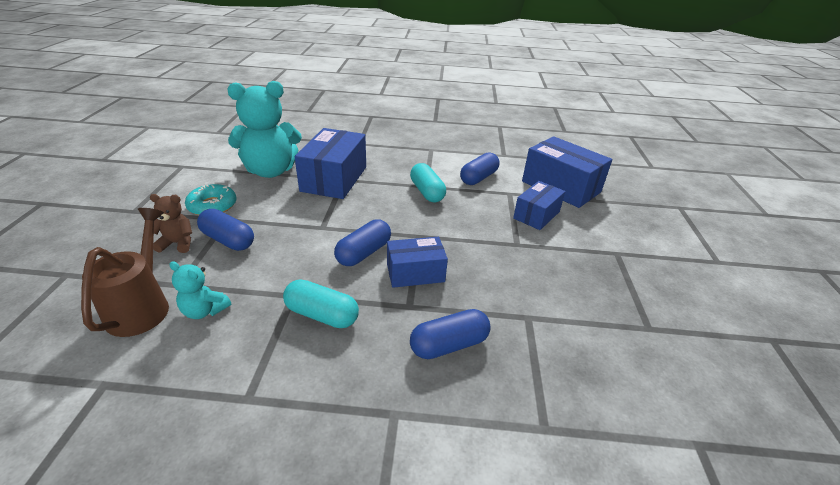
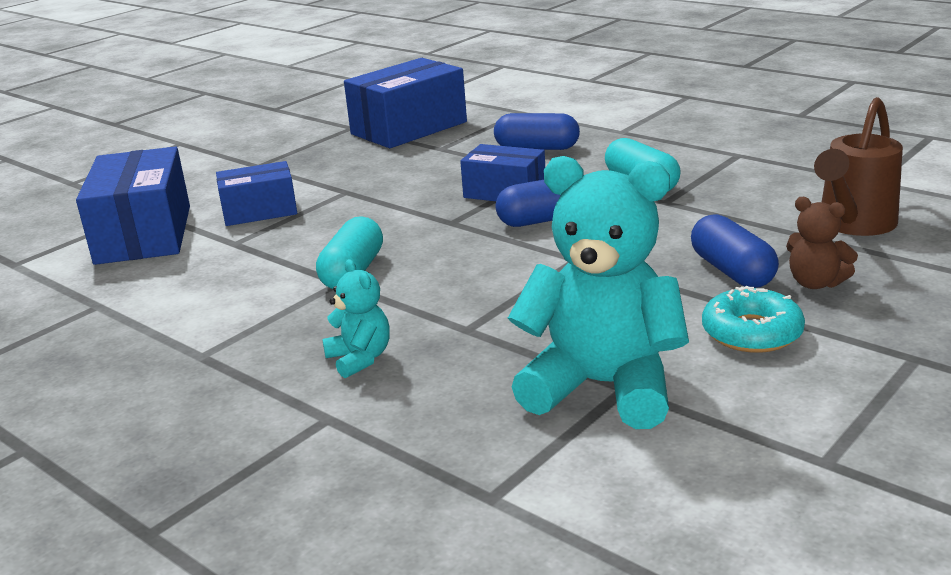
camera: 140 degrees left, 10 degrees down
turquoise teddy bear [169,261,231,319] -> turquoise teddy bear moved to [322,259,390,378]
blue box [295,128,366,199] -> blue box moved to [344,58,467,148]
blue capsule [460,152,500,185] -> none

